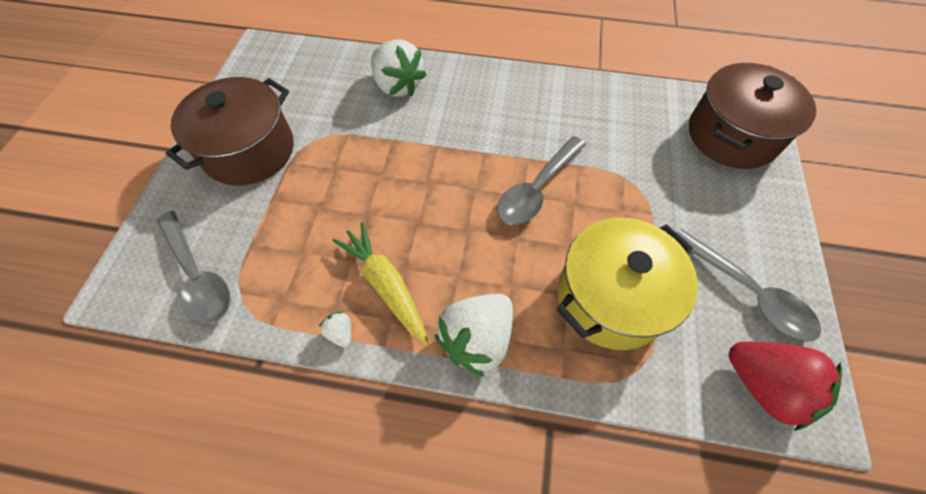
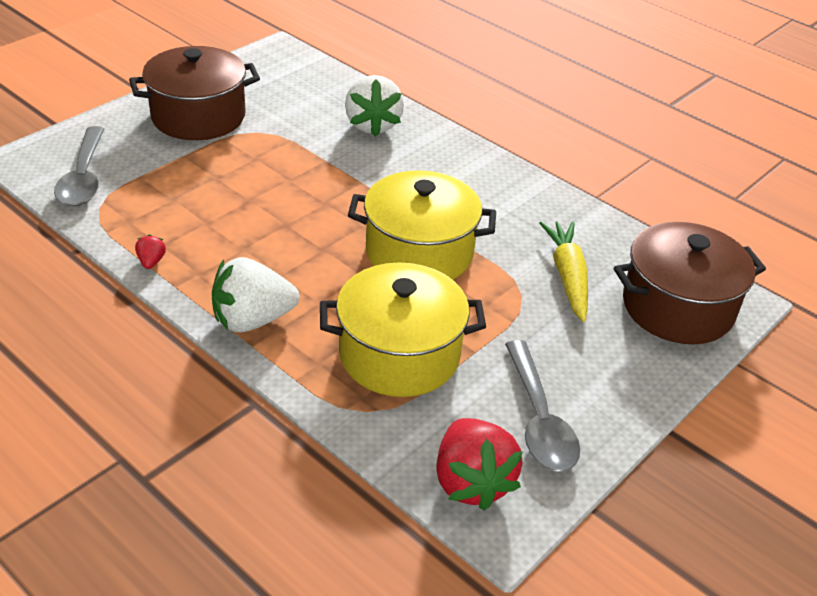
camera: 30 degrees right, 20 degrees down
white strawberry [319,312,351,348] -> red strawberry [135,234,166,269]
yellow carrot [333,222,429,344] -> yellow carrot moved to [540,221,588,322]
grey spoon [497,136,586,225] -> yellow pot [348,170,496,280]

